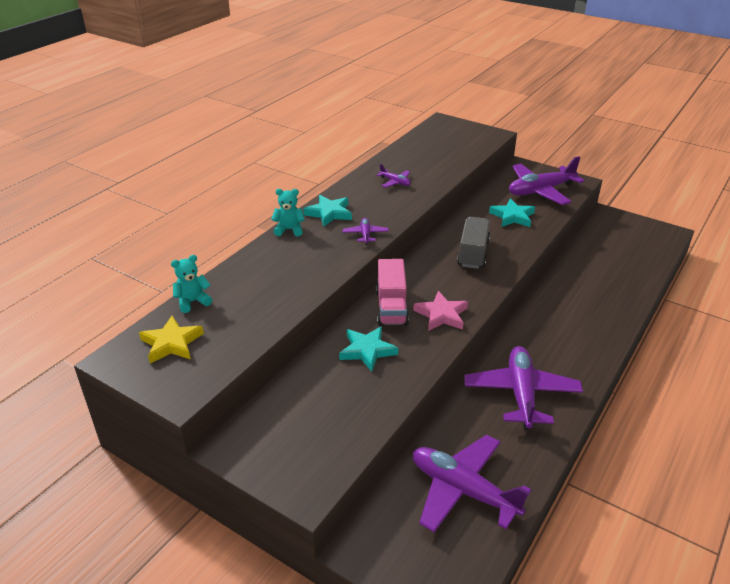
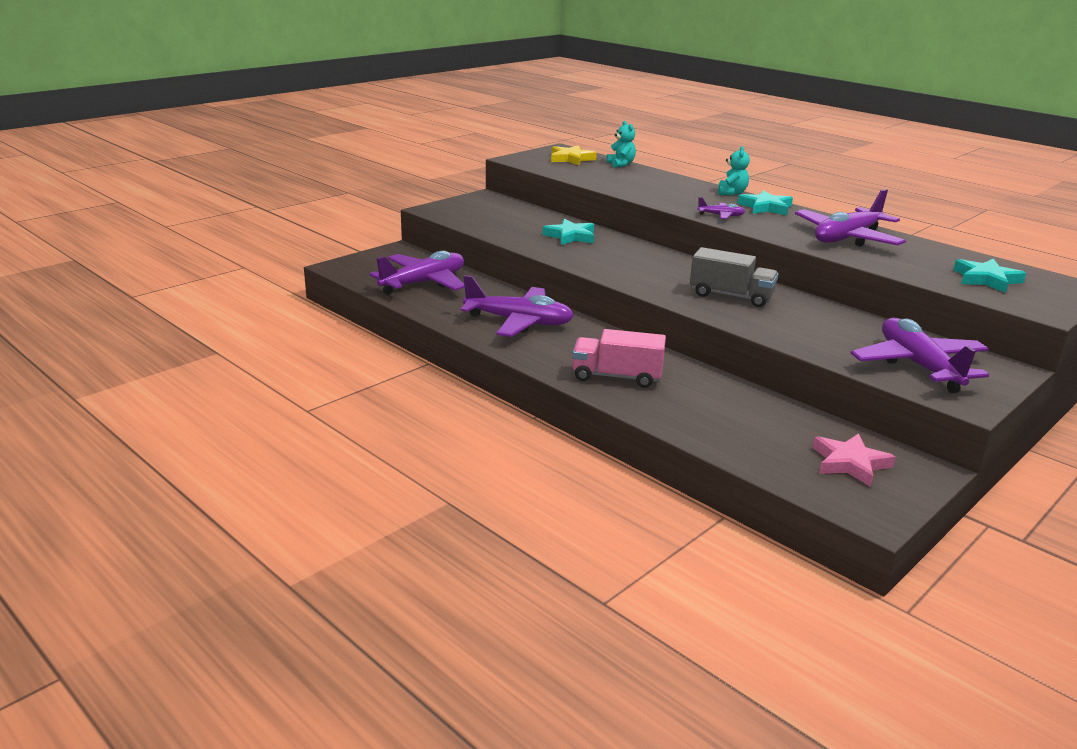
camera: 100 degrees right, 10 degrees down
purple plane [376,164,411,188] -> purple plane [795,189,906,247], size x2.22
pink truck [376,259,409,326] -> pink truck moved to [572,329,666,388]
pink star [413,291,468,331] -> pink star moved to [812,433,895,487]
turquoise star [489,198,535,227] -> turquoise star moved to [953,259,1026,293]

